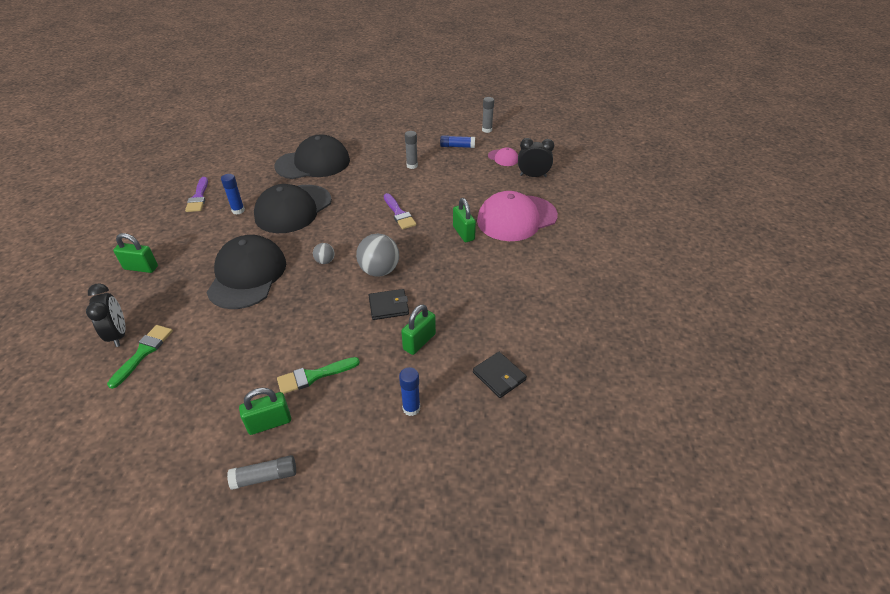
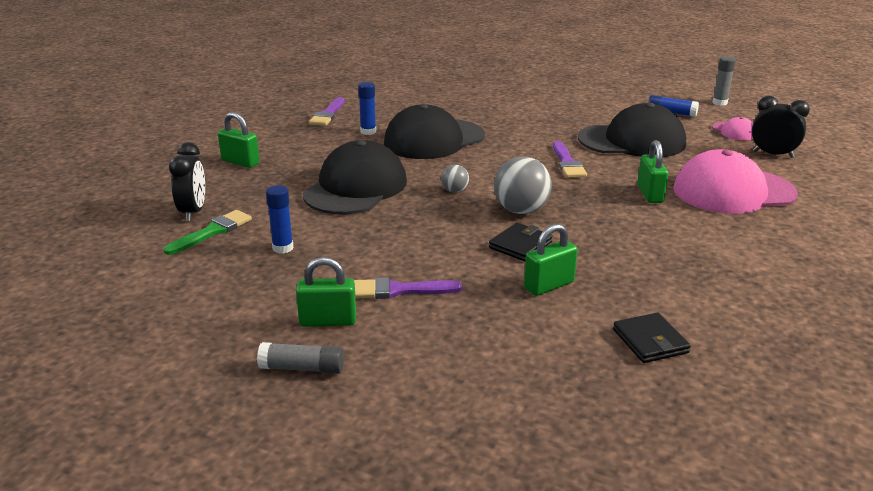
camera: 20 degrees right, 15 degrees down
black cap [275,134,350,179] -> black cap moved to [578,103,686,157]
green brush [277,357,360,394] -> purple brush [354,277,462,299]
black wallet [368,289,409,320] -> black wallet turned 60 degrees counterclockwise [489,223,552,261]
blue glue stick [399,367,420,416] -> blue glue stick moved to [266,185,294,254]
grey glue stick [405,131,418,169] -> none

